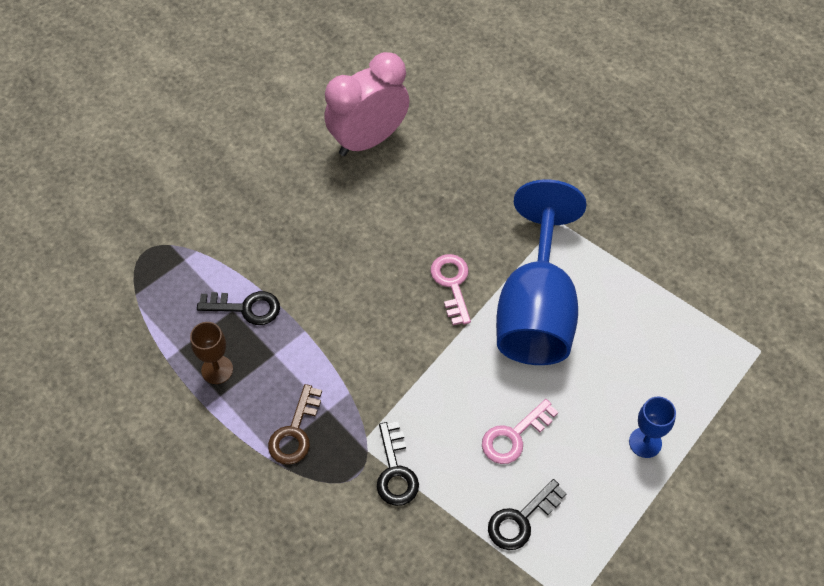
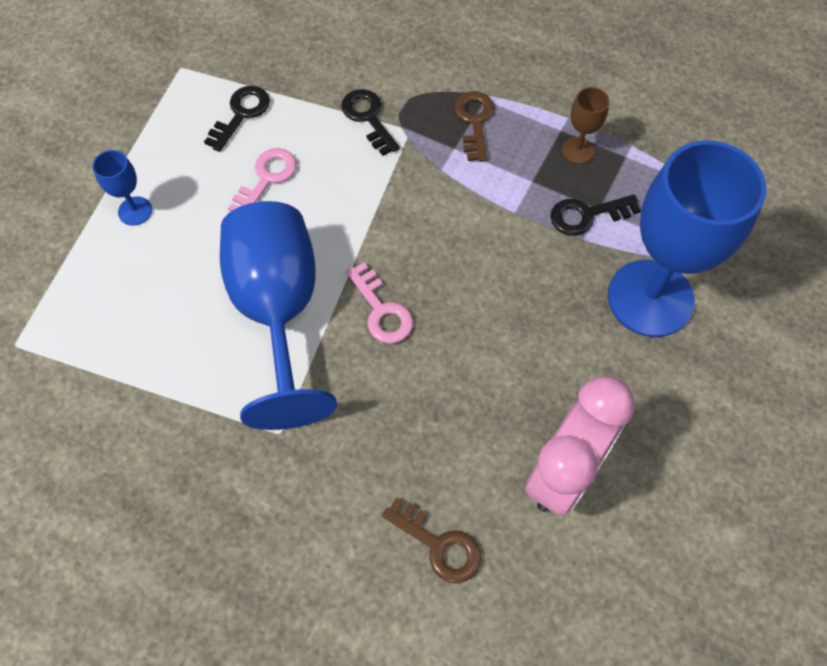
camera: 160 degrees right, 5 degrees up
none -> brown key [382,498,481,583]
none -> blue goblet [608,141,766,337]

